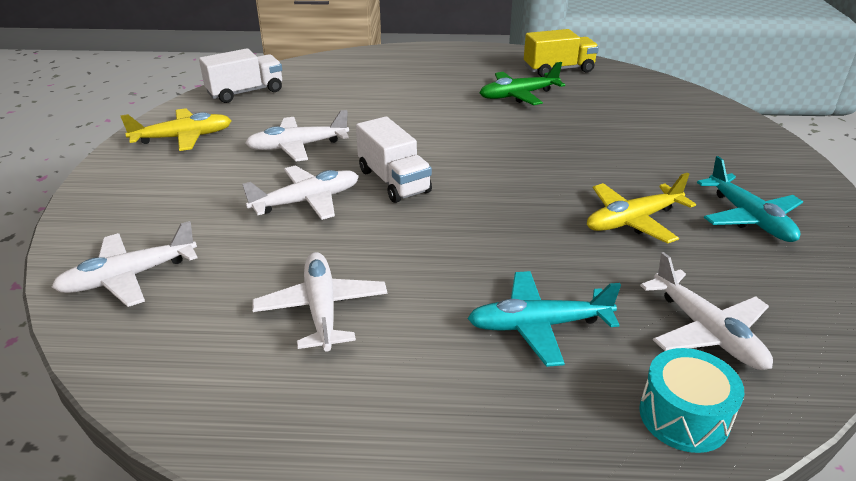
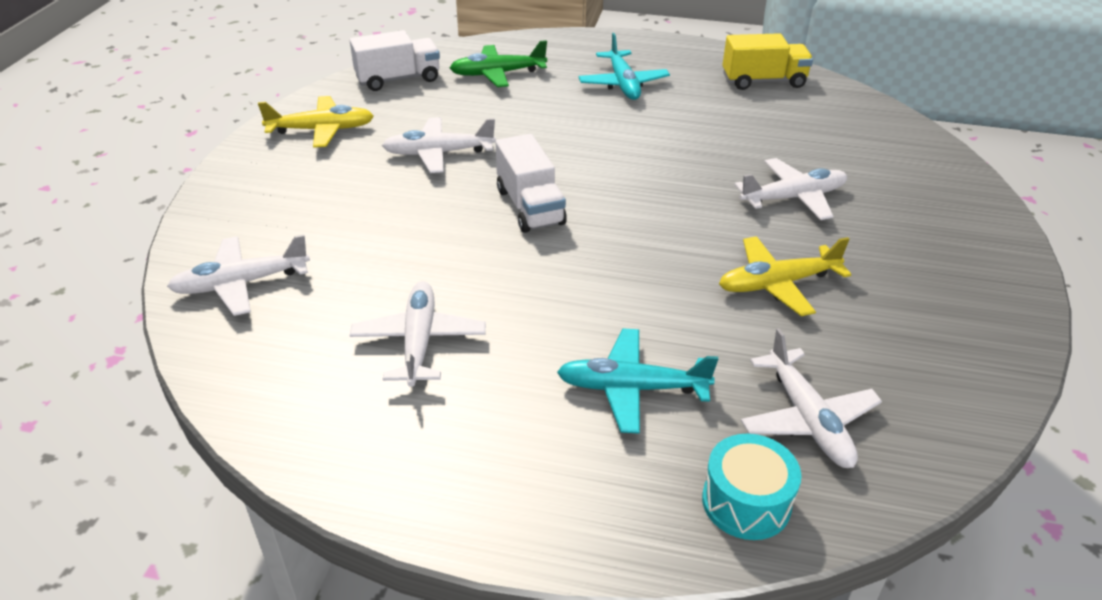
camera: 10 degrees right, 5 degrees up
white plane [242,165,359,220] -> white plane moved to [734,158,847,220]
green plane [480,62,565,105] -> green plane moved to [450,40,547,87]
turquoise plane [697,156,803,242] -> turquoise plane moved to [579,33,670,100]

